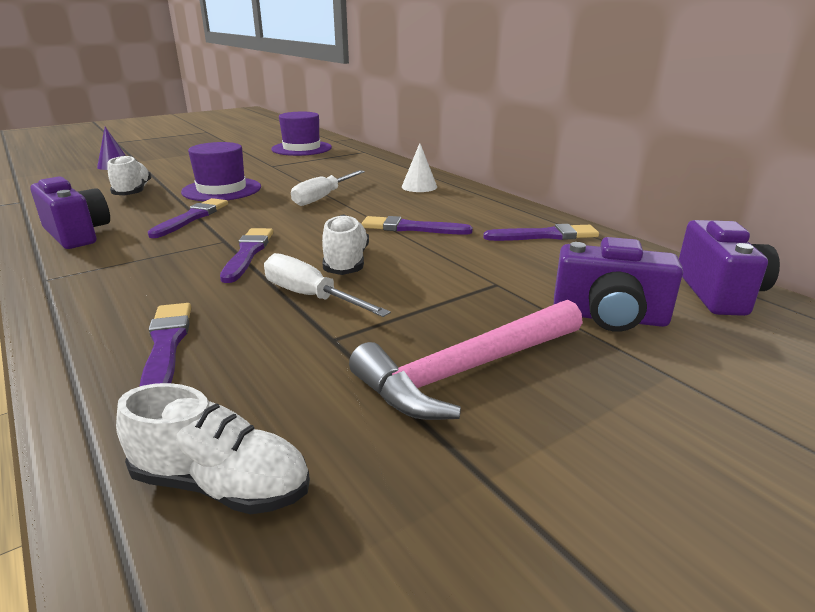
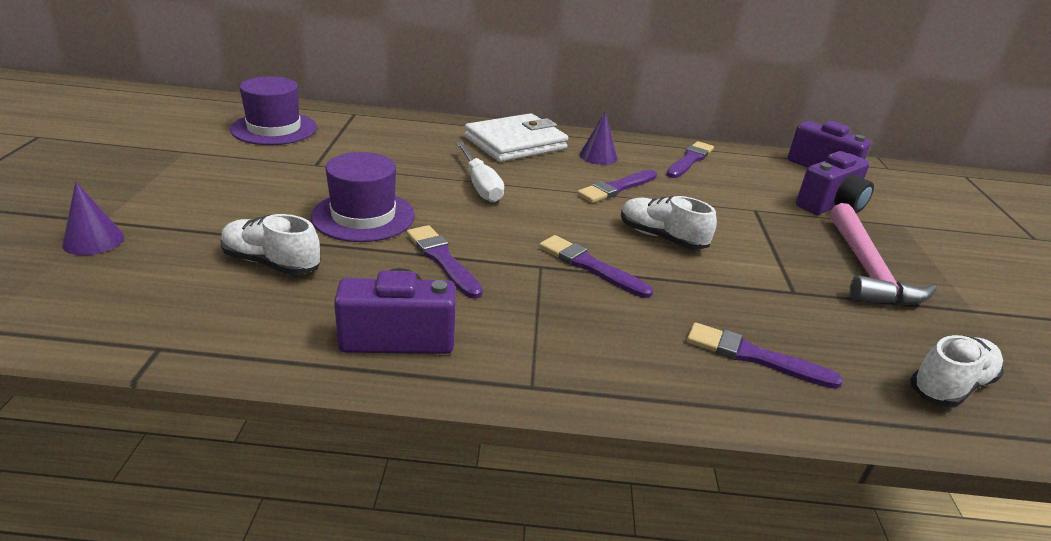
camera: 55 degrees left, 5 degrees up
white screwdriver [264,253,391,317] -> none
white cone [402,143,437,192] -> white wallet [465,113,568,162]
none -> purple cone [579,112,617,165]

